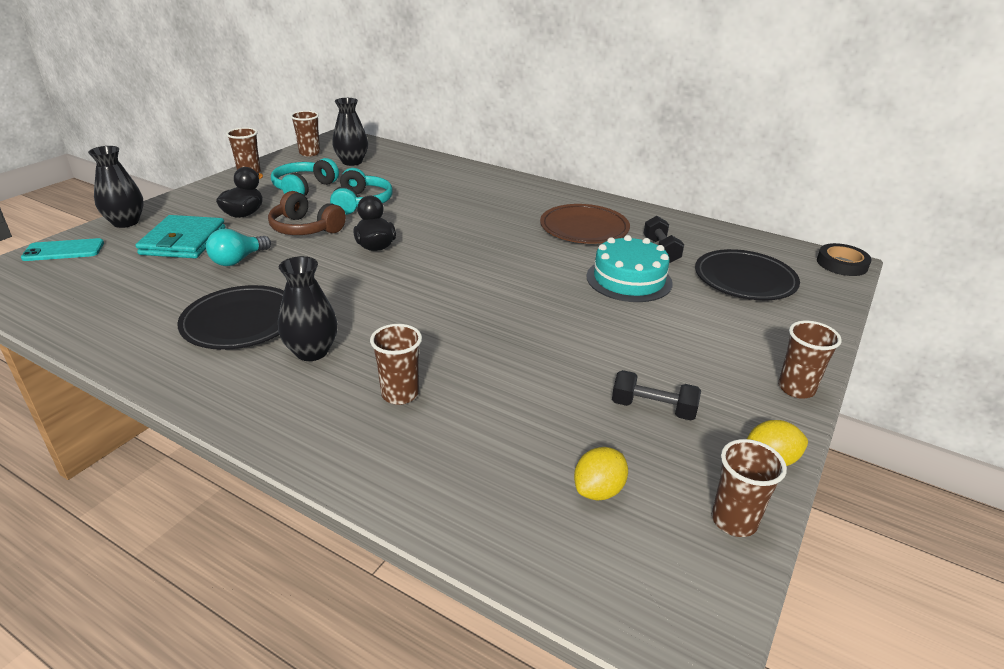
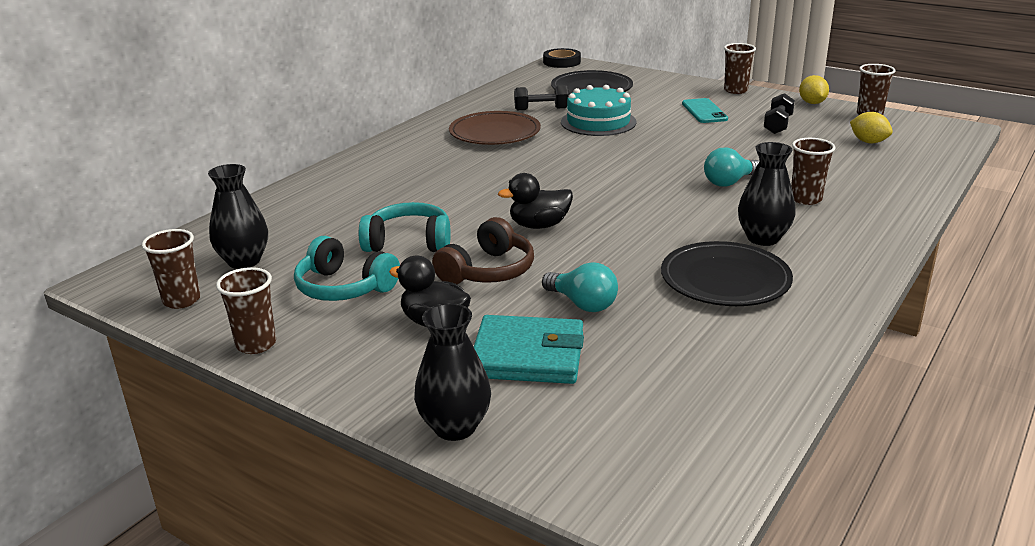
camera: 85 degrees left, 5 degrees down
turquoise phone [21,238,104,261] -> turquoise phone moved to [682,98,728,123]
none -> turquoise light bulb [704,148,759,187]

